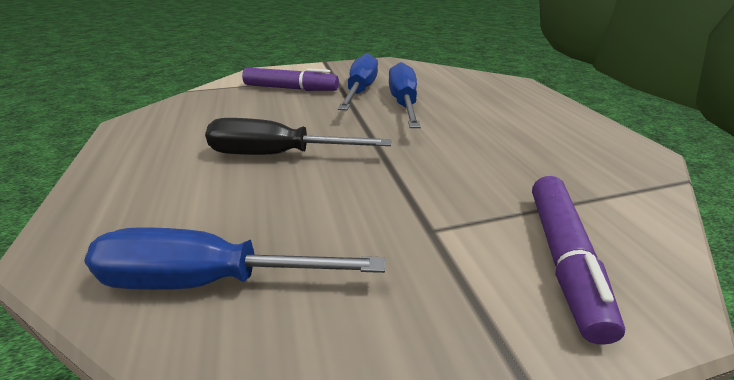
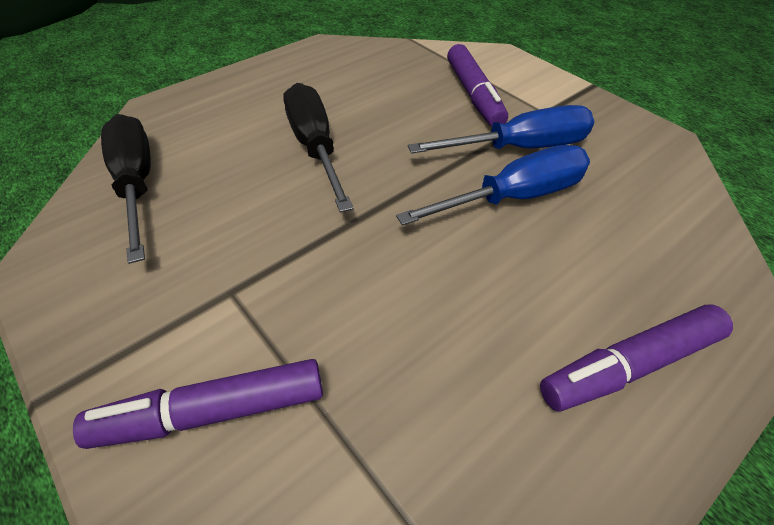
camera: 65 degrees right, 15 degrees up
blue screwdriver [84,227,385,290] -> black screwdriver [101,114,151,264]
none -> purple marker [540,304,733,411]

